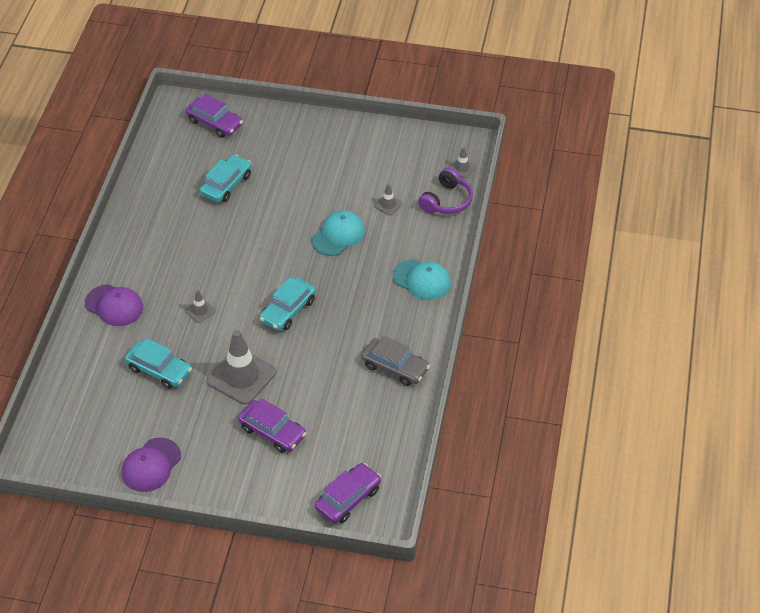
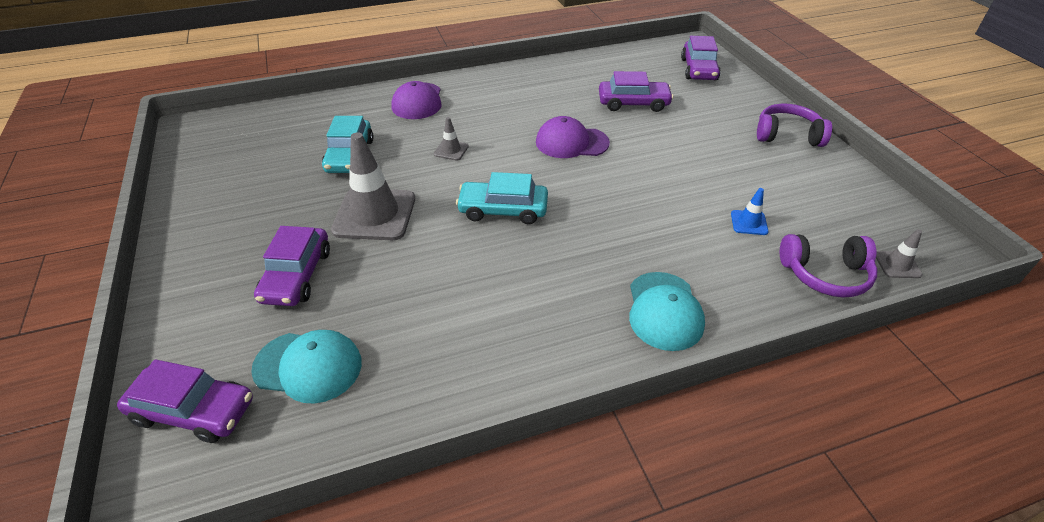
camera: 60 degrees right, 5 degrees down
purple cap [122,438,181,492] -> purple cap moved to [536,116,610,158]
turquoise car [200,154,252,202] -> purple car [599,71,674,112]
turquoise cap [311,210,365,256] -> turquoise cap moved to [251,330,362,404]
grey car [361,335,430,386] -> none
grey traffic cone [374,184,403,215] -> blue traffic cone [731,188,768,235]
none -> purple headphones [757,104,832,147]

